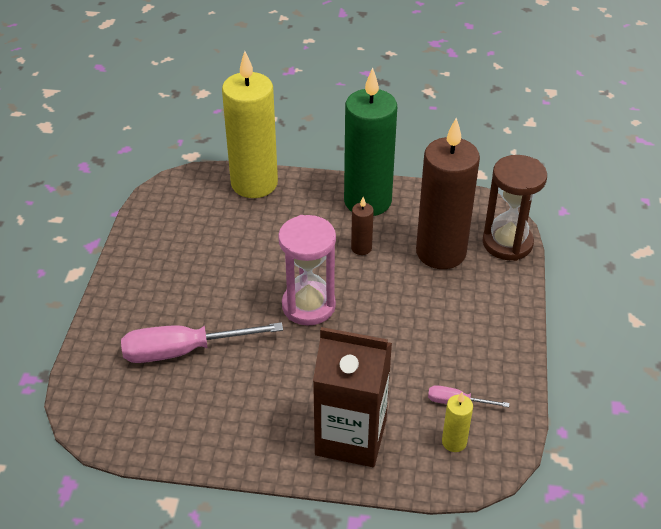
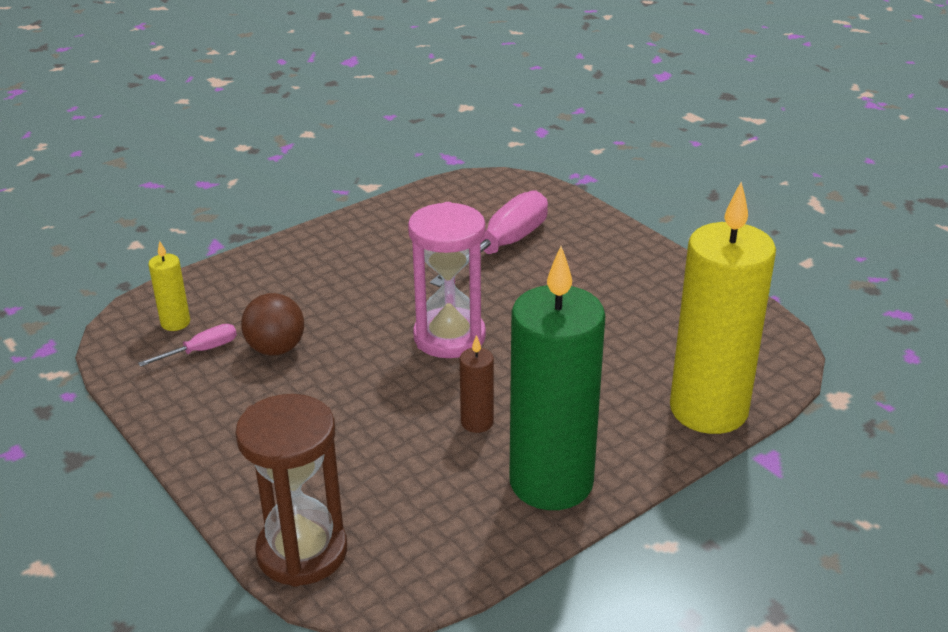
camera: 135 degrees right, 10 degrees down
brown carton [313,327,392,467] -> none
brown candle [416,118,480,269] -> none
none -> brown ball [241,293,304,355]

